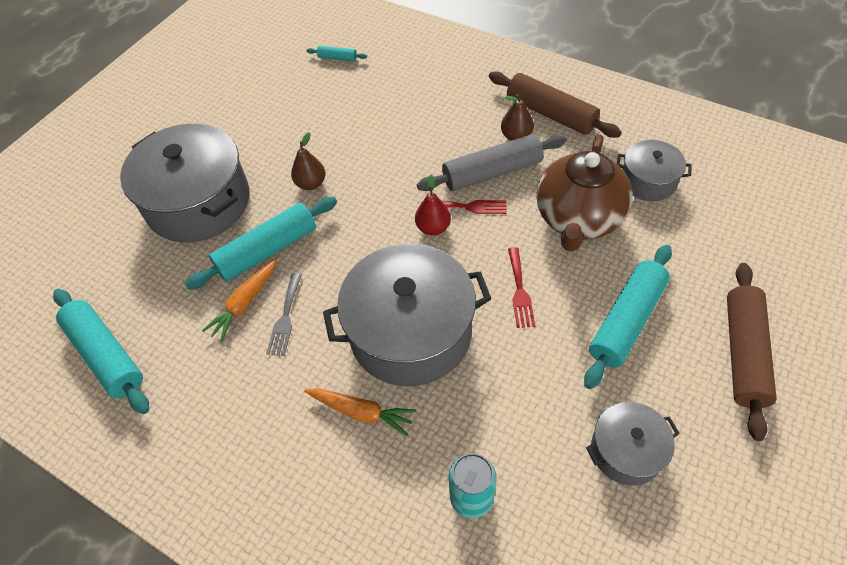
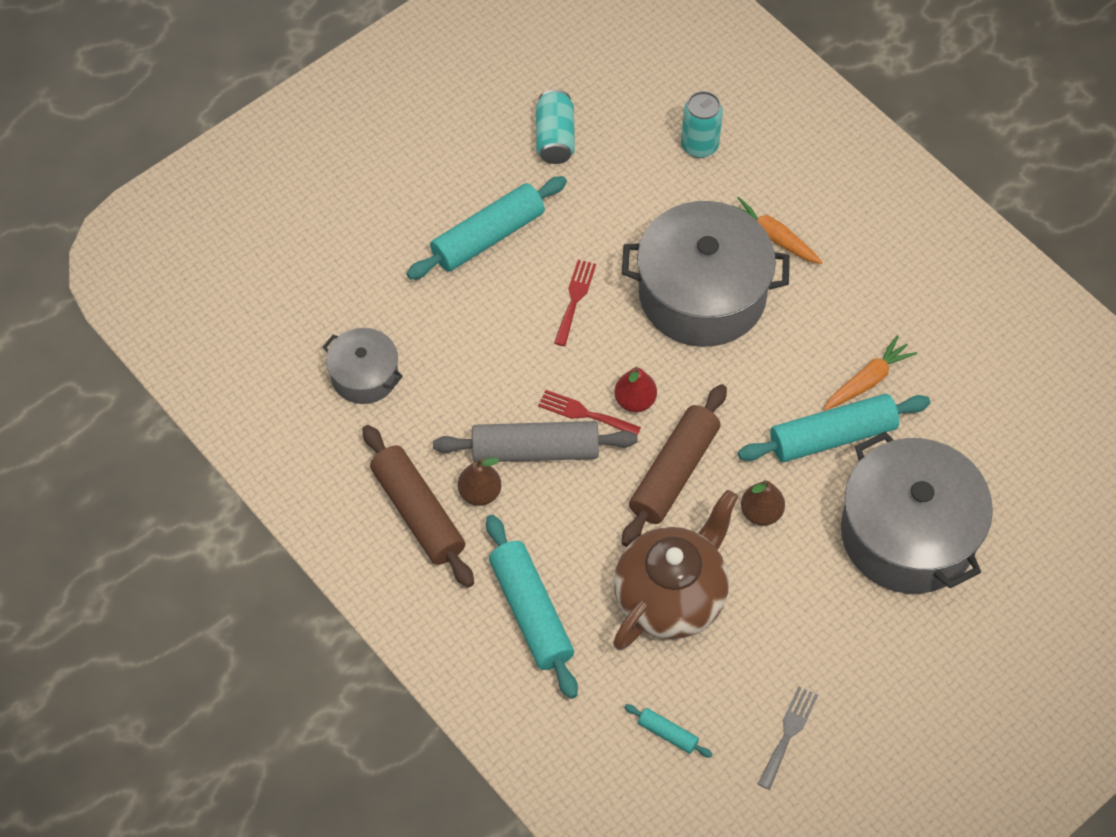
camera: 165 degrees left, 5 degrees up
turquoise rolling pin [53,289,149,414] -> turquoise rolling pin moved to [486,515,578,699]
grey fork [266,273,302,356] -> grey fork moved to [758,687,818,790]
brown teapot [536,134,633,252] -> brown teapot moved to [613,490,738,650]
grey pot [586,402,680,486] -> turquoise can [536,89,575,164]
brown rolling pin [727,263,777,441] -> brown rolling pin moved to [622,384,727,547]

